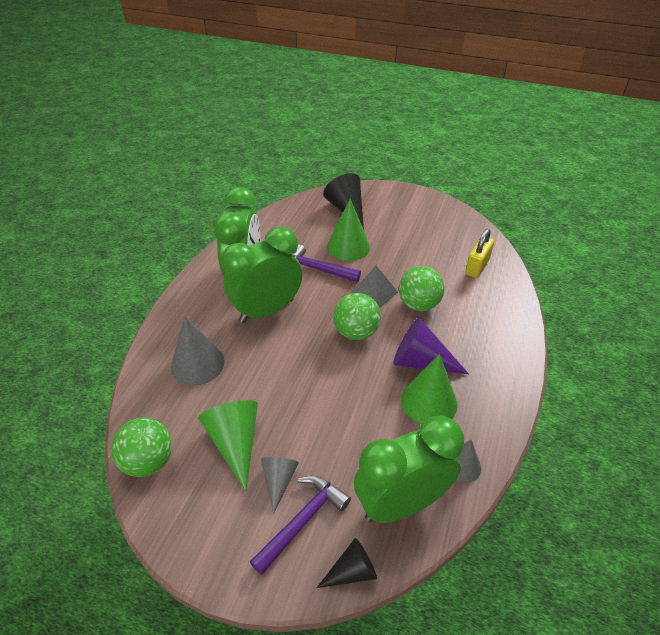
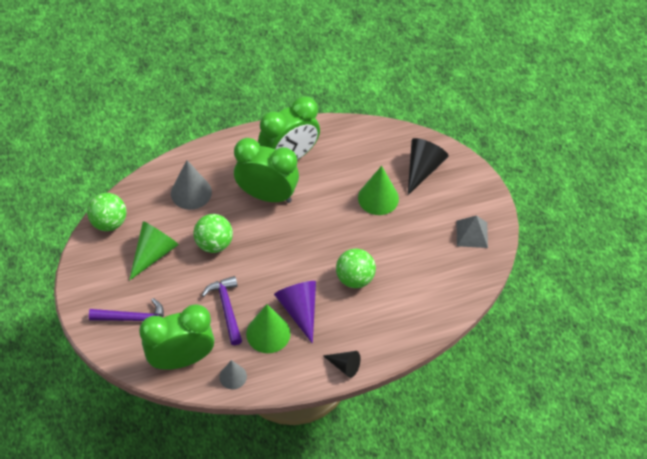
camera: 50 degrees right, 10 degrees up
grey cone [261,457,299,514] -> none
purple hammer [292,245,361,282] -> purple hammer moved to [202,276,242,345]
black cone [317,538,377,588] -> black cone moved to [323,351,360,378]
green ball [333,293,381,340] -> green ball moved to [193,214,233,253]
grey pyramid [350,266,398,308] -> grey pyramid moved to [457,215,488,248]
green clock [354,415,464,523] -> green clock turned 45 degrees counterclockwise [139,305,214,370]
yellow padlock [465,229,494,278] -> none

